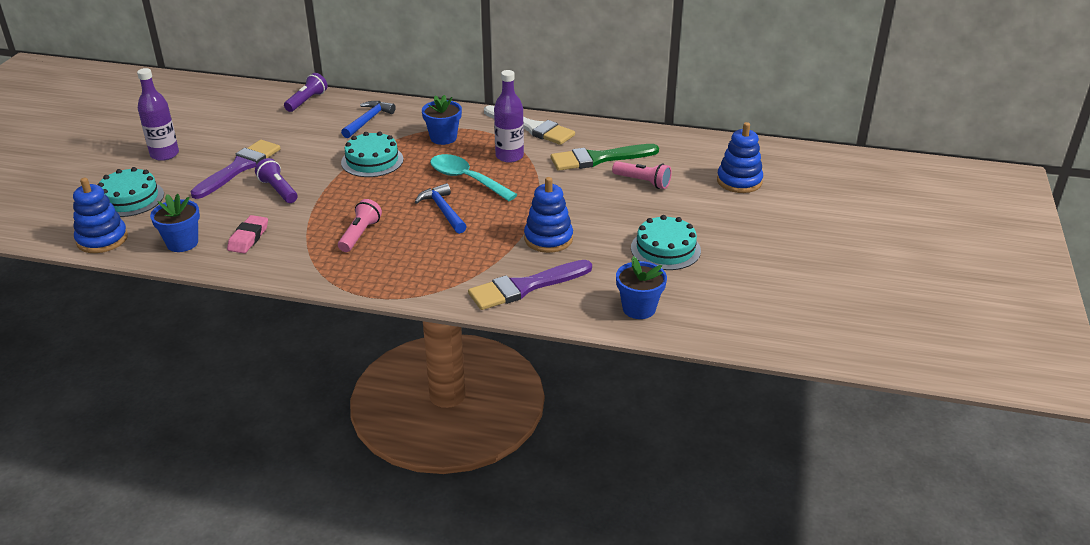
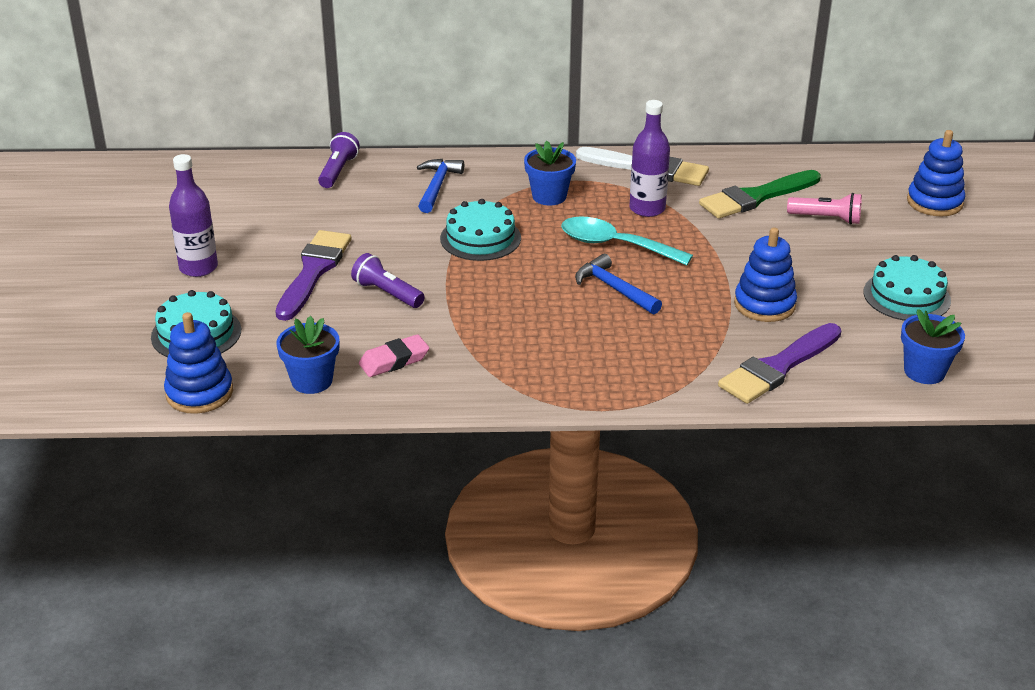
camera: 15 degrees left, 0 degrees up
pink eraser [227,215,268,253] -> pink eraser turned 60 degrees clockwise [359,334,429,377]
pink flashlight [338,199,382,252] -> none

